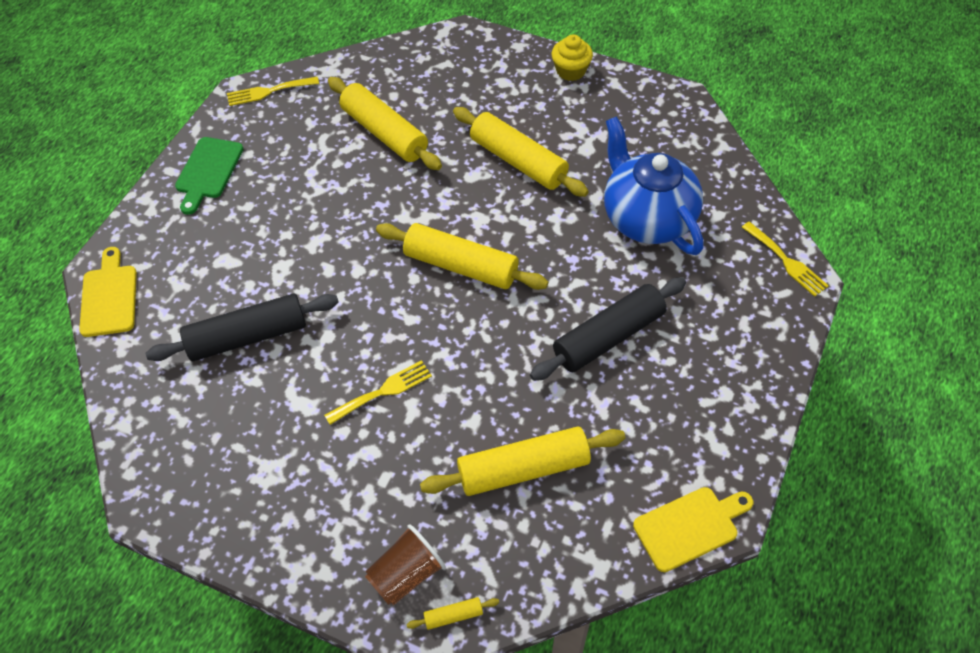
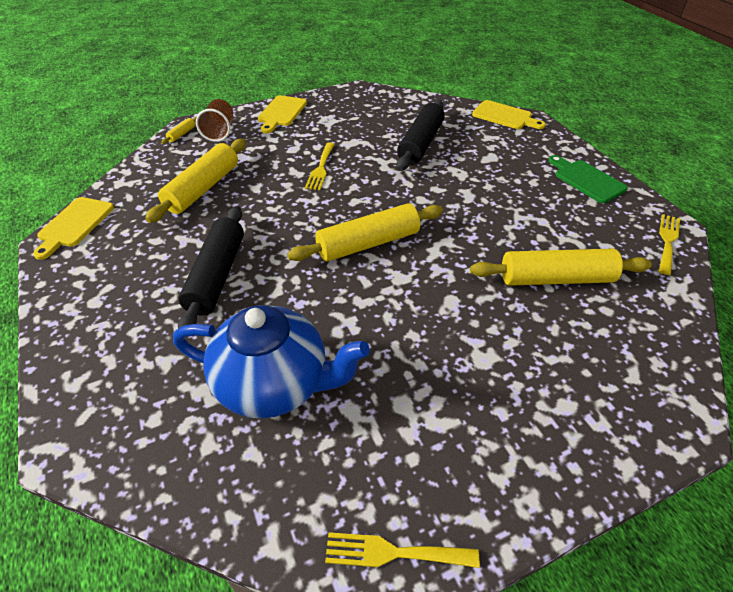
camera: 130 degrees right, 10 degrees down
yellow rolling pin [453,107,589,197] -> none
yellow cupcake [552,35,593,81] -> none
yellow fork [742,222,829,297] -> yellow fork moved to [325,532,480,568]
none -> yellow cutting board [258,95,307,133]

